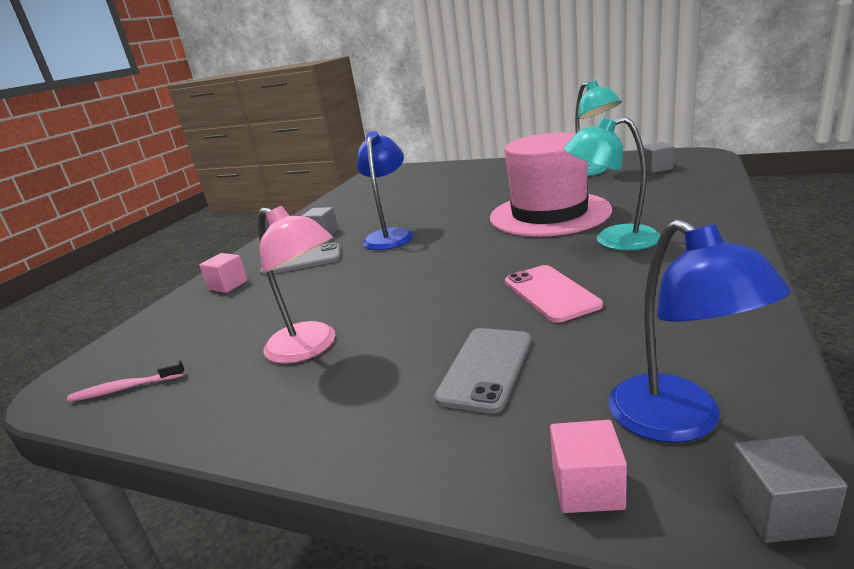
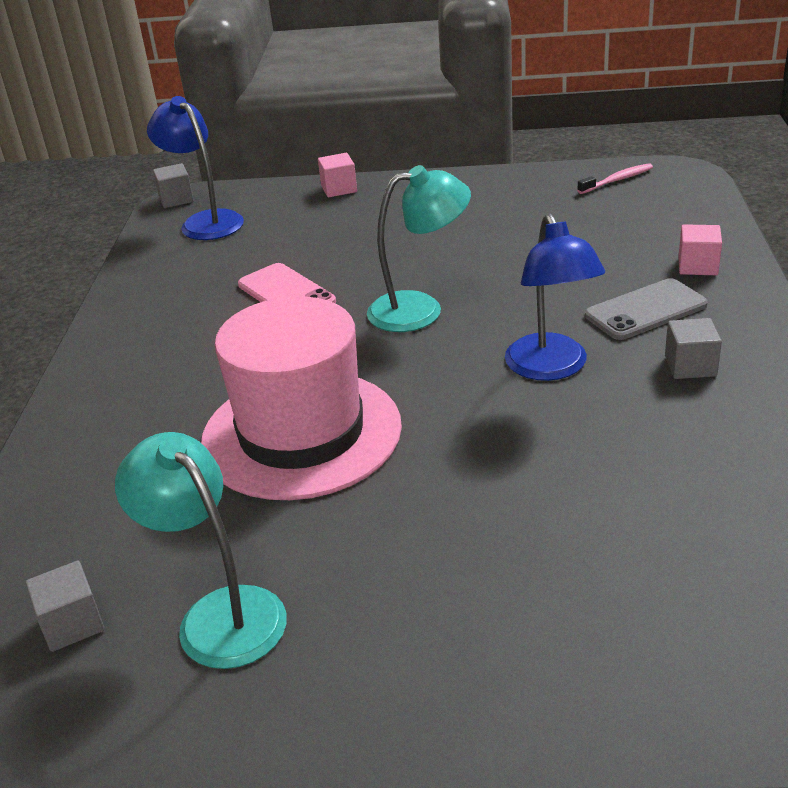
camera: 160 degrees right, 10 degrees up
pink lamp [258,206,335,364] -> none
grey phone [434,328,531,414] -> none
pink cube [550,420,627,513] -> pink cube moved to [318,153,357,197]
turquoise lamp [564,117,660,251] -> turquoise lamp moved to [367,165,471,332]

